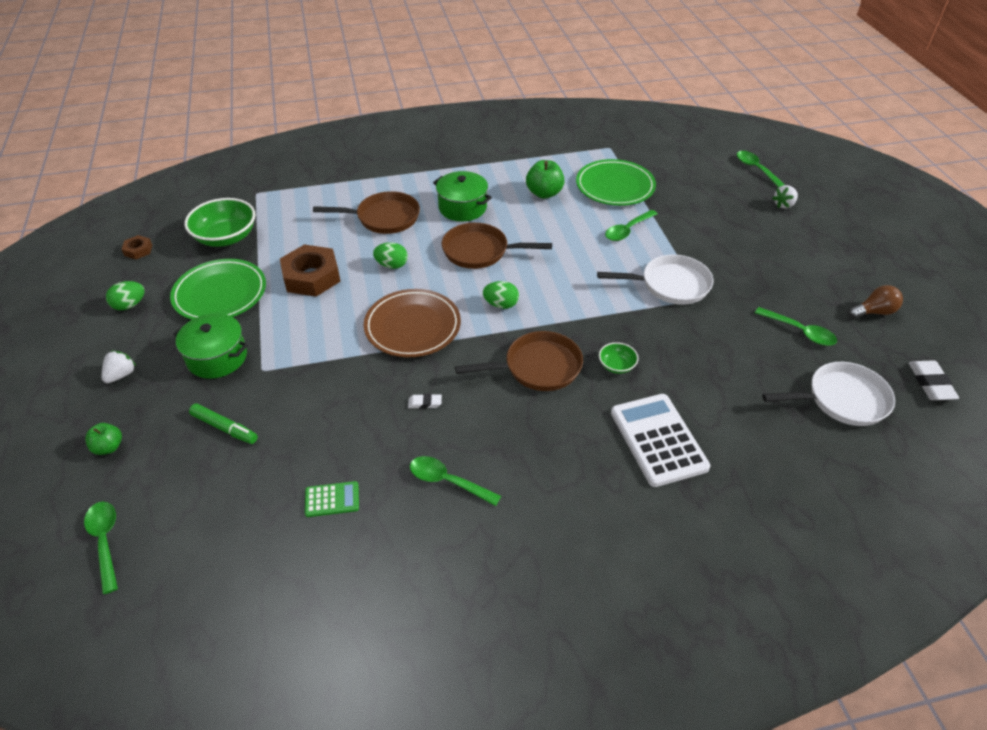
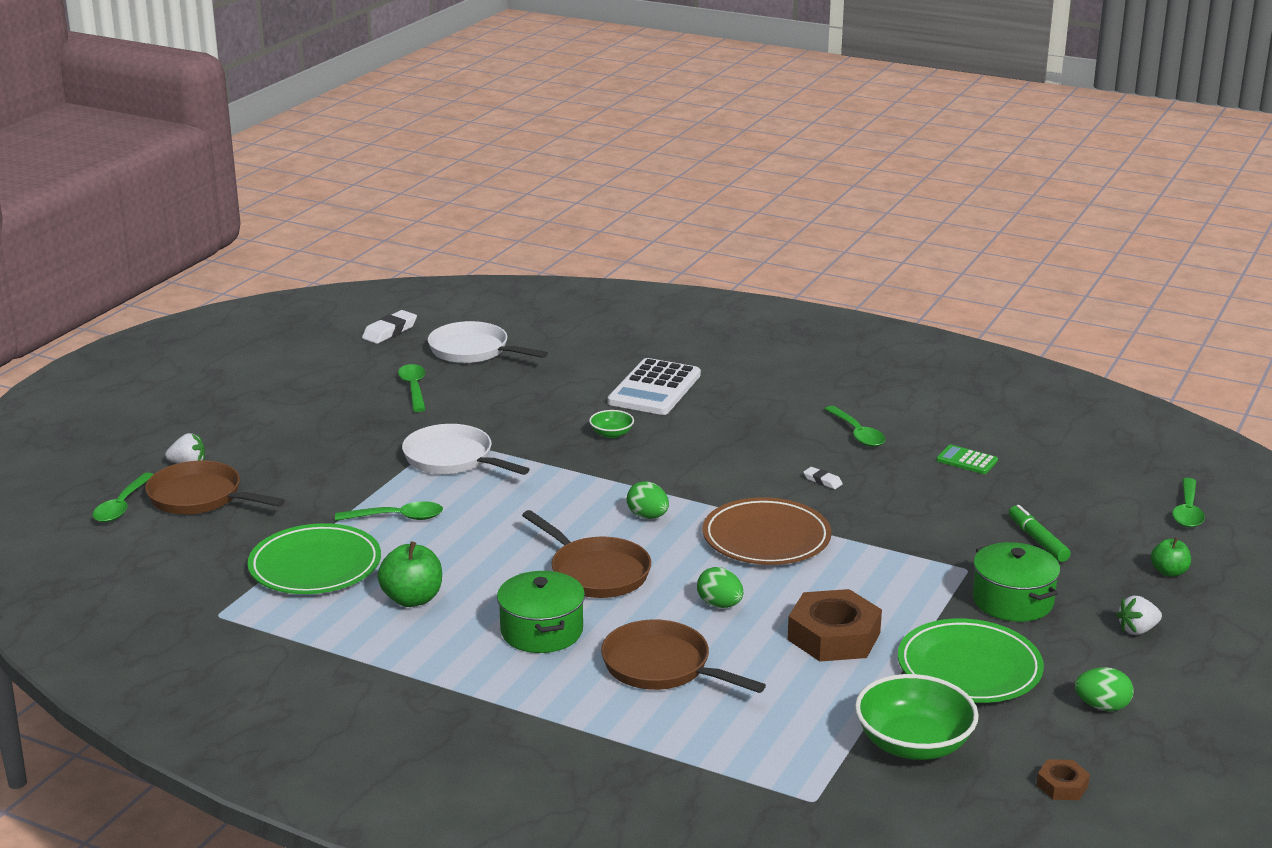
camera: 140 degrees left, 20 degrees down
brown pan [455,331,583,391] -> brown pan moved to [145,461,285,515]
brown light bulb [849,285,903,318] -> none

